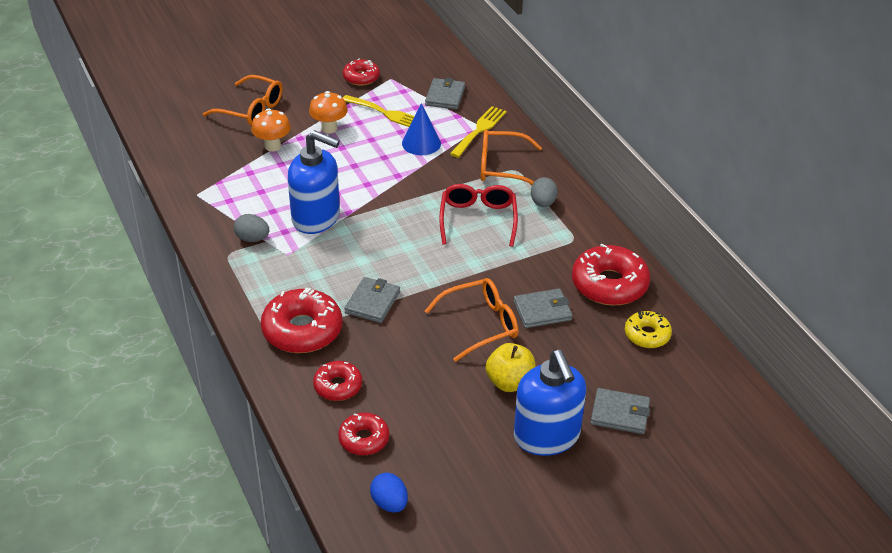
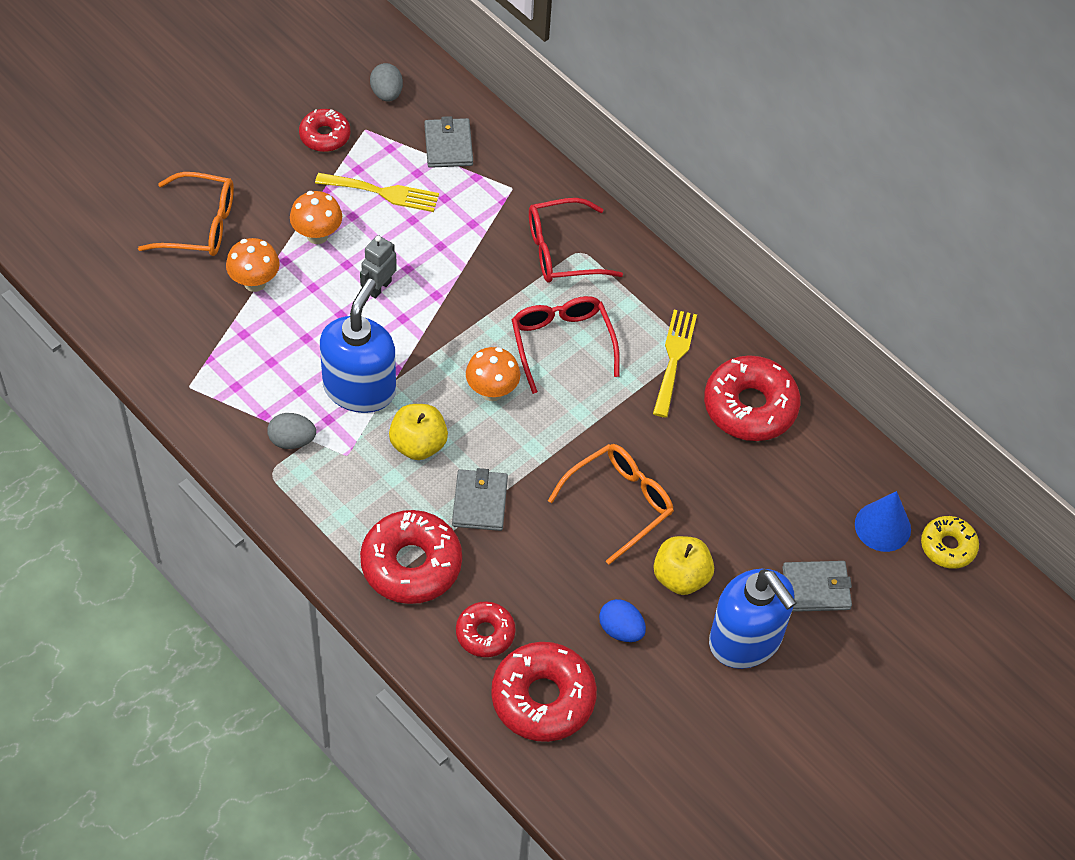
camera: 20 degrees left, 15 degrees up
blue soap dispenser [288,130,340,234] -> blue soap dispenser turned 75 degrees counterclockwise [320,279,396,413]
red donut [338,412,389,455] -> red donut [491,642,597,742], size x1.73
blue egg [370,473,408,513] -> blue egg moved to [599,599,646,642]
blue cone [402,103,441,155] -> blue cone moved to [855,491,911,552]
yellow fork [450,106,507,158] -> yellow fork moved to [653,310,697,417]
orange glasses [481,130,542,185] -> red glasses [529,198,623,283]
grey wallet [513,288,573,328] -> none
grey egg [531,177,558,207] -> grey egg moved to [370,63,403,102]
yellow donut [625,311,672,348] -> yellow donut moved to [921,516,979,569]
none -> grey robot [360,235,397,299]
none -> yellow apple [389,404,448,460]
none -> orange mushroom [466,347,520,401]

